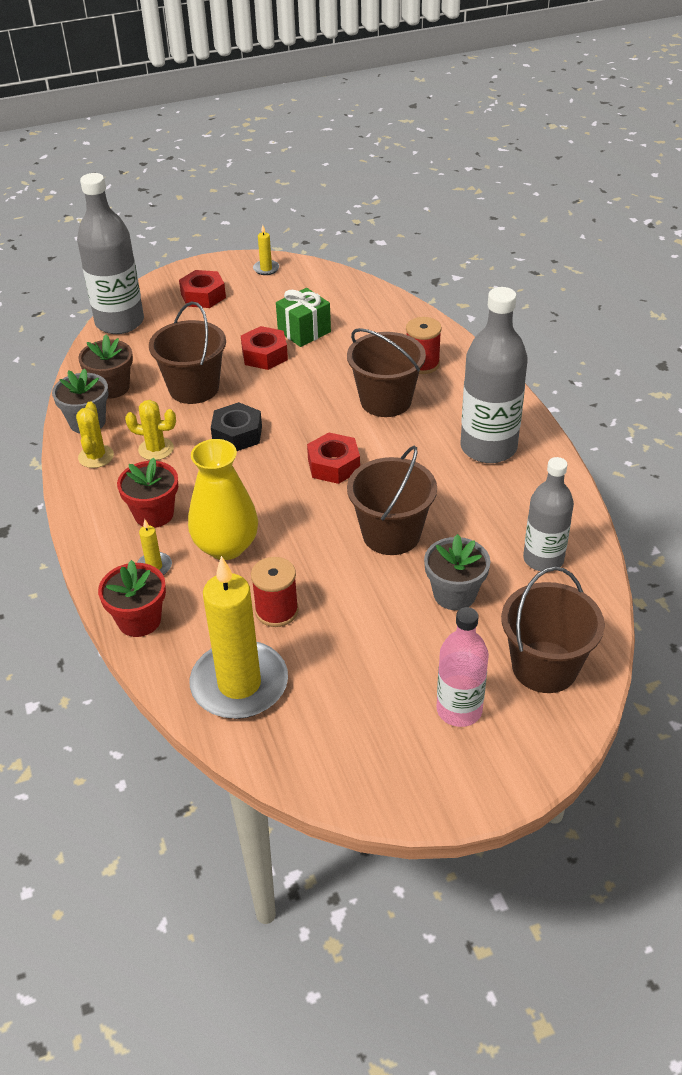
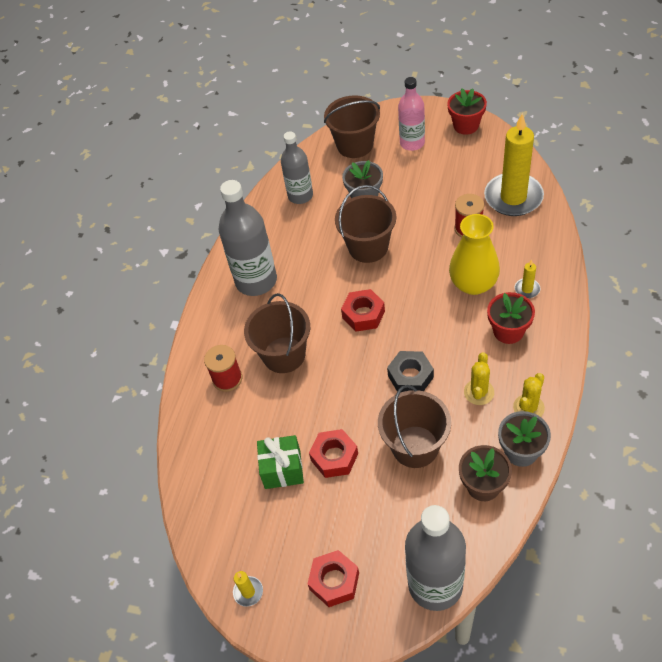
camera: 140 degrees left, 10 degrees up
red flower pot [98,560,166,637] -> red flower pot moved to [447,88,487,135]
yellow cactus [125,400,176,460] -> yellow cactus turned 60 degrees clockwise [464,352,494,405]

